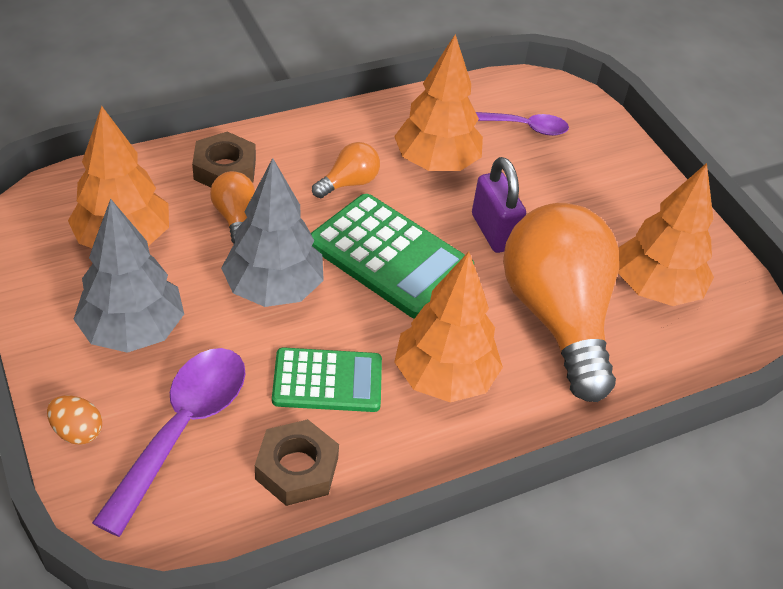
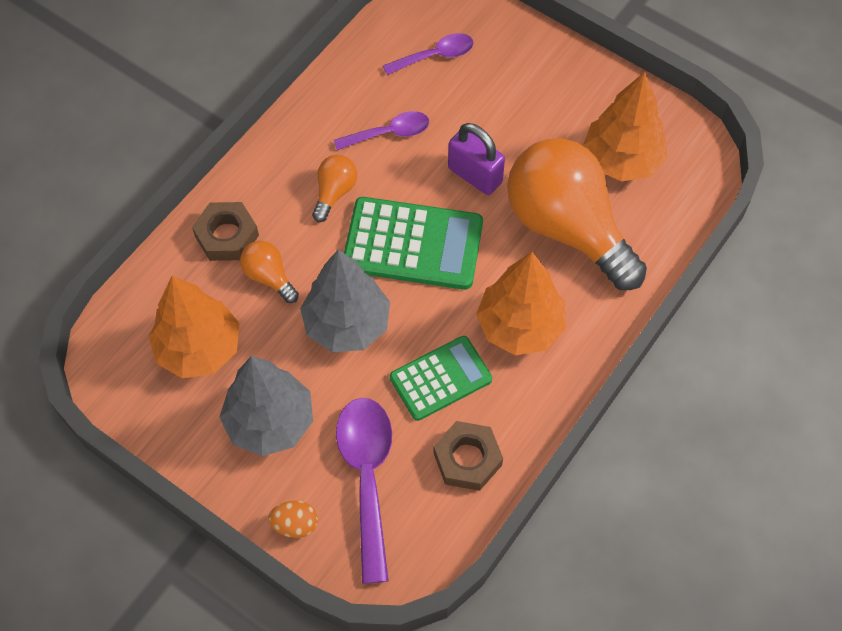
camera: 25 degrees left, 15 degrees up
orange tree [394,34,483,171] -> purple spoon [334,111,429,150]

